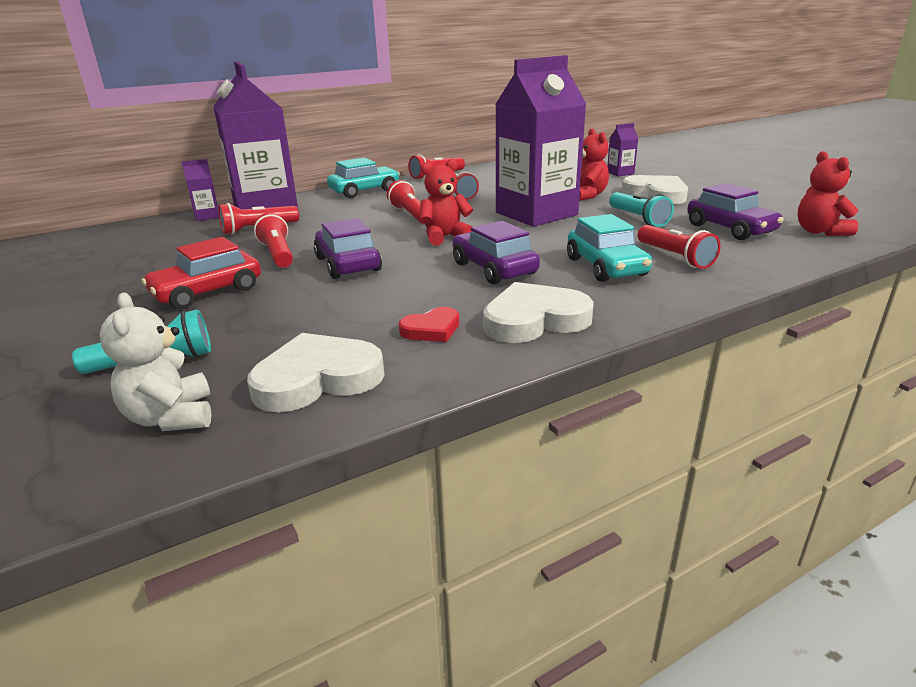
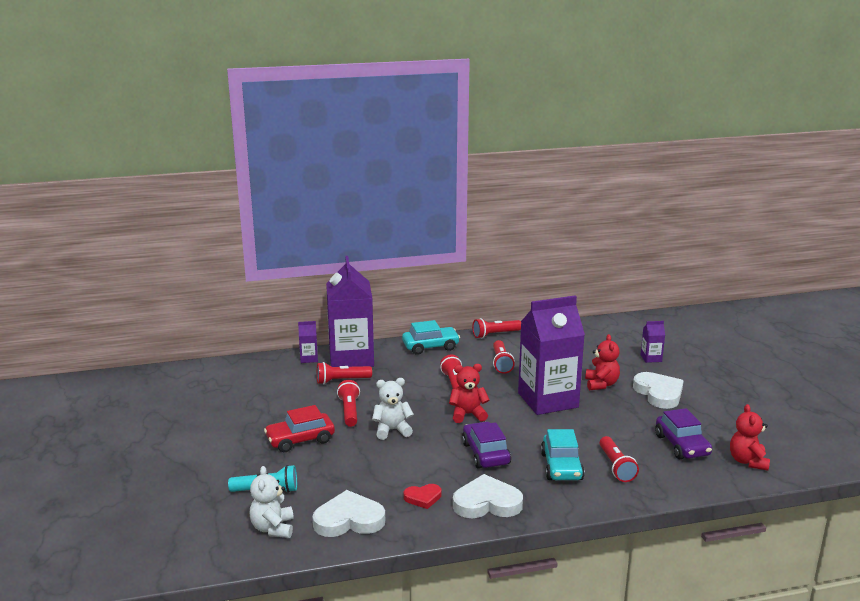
camera: 15 degrees right, 5 degrees down
purple car [314,218,382,279] -> white teddy bear [372,378,414,440]
turquoise flashlight [609,192,674,227] -> none

